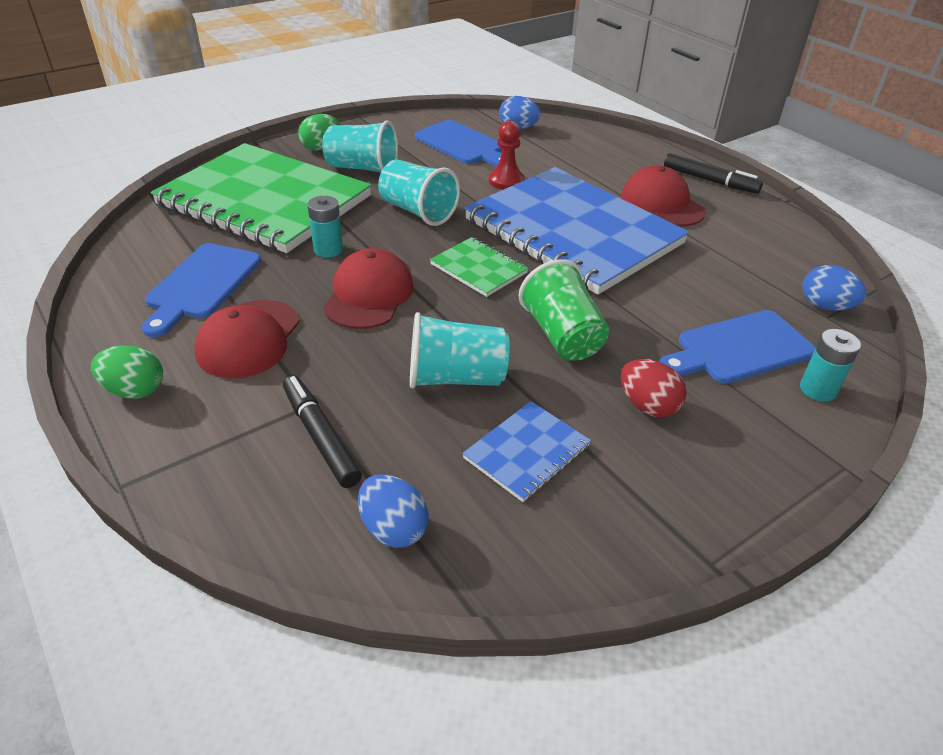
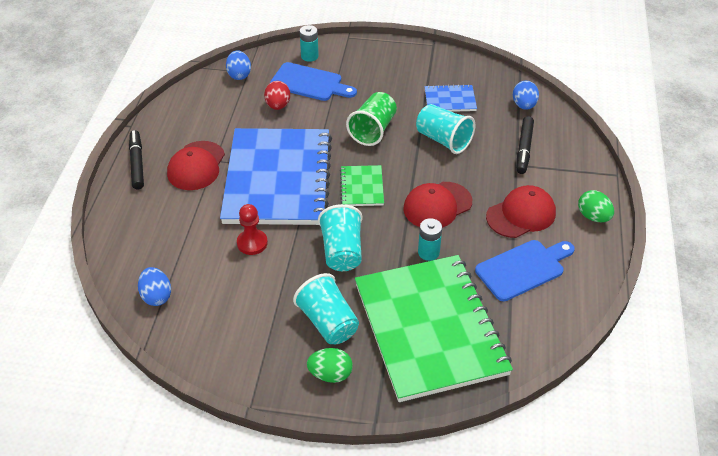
camera: 135 degrees left, 5 degrees up
blue cutting board [415,120,502,167] -> none
red egg [621,359,687,417] -> red egg moved to [264,81,290,110]

